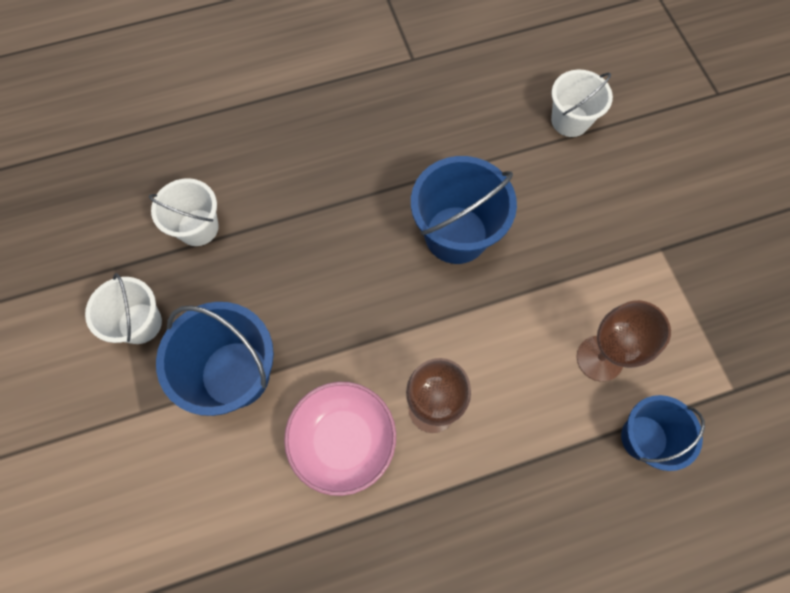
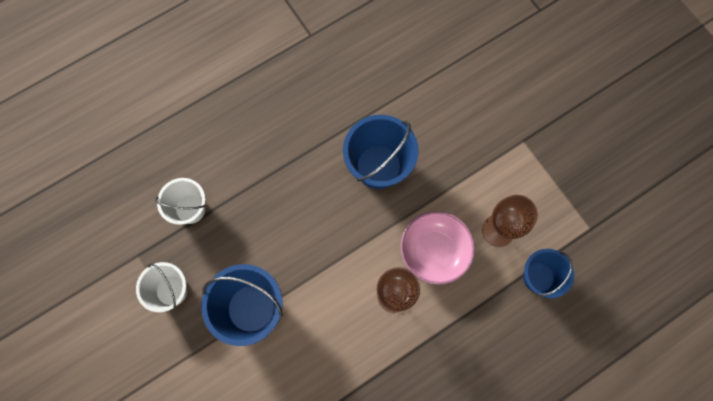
camera: 15 degrees left, 5 degrees up
pink bowl [284,382,396,496] -> pink bowl moved to [400,211,475,285]
white bucket [551,70,613,137] -> none

